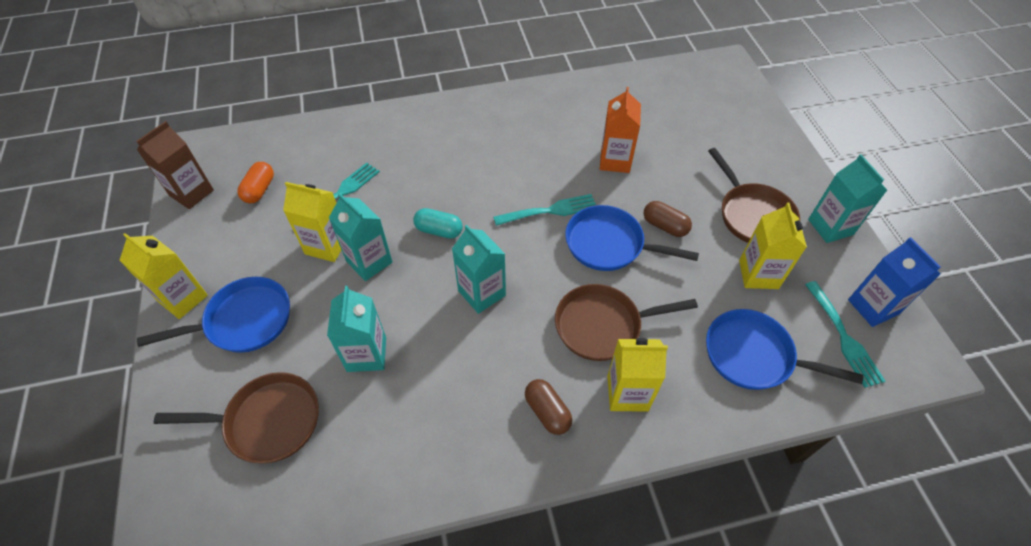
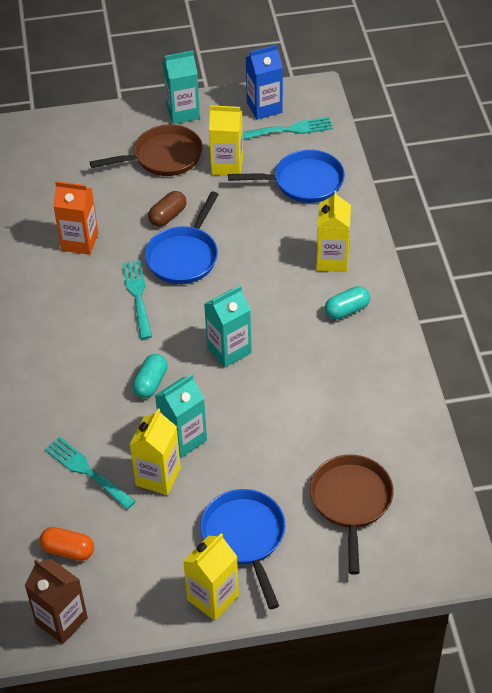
camera: 85 degrees left, 5 degrees down
turquoise carton [327,286,386,372] -> none
brown capsule [525,379,572,435] -> turquoise capsule [325,286,370,320]
brown pan [555,284,698,361] -> none
blue pan [706,309,863,390] -> blue pan turned 120 degrees counterclockwise [228,150,345,203]

